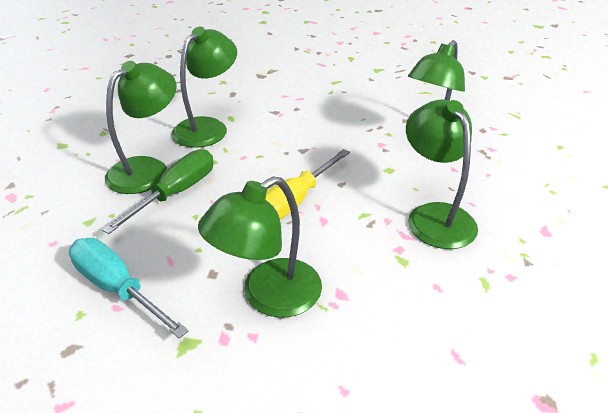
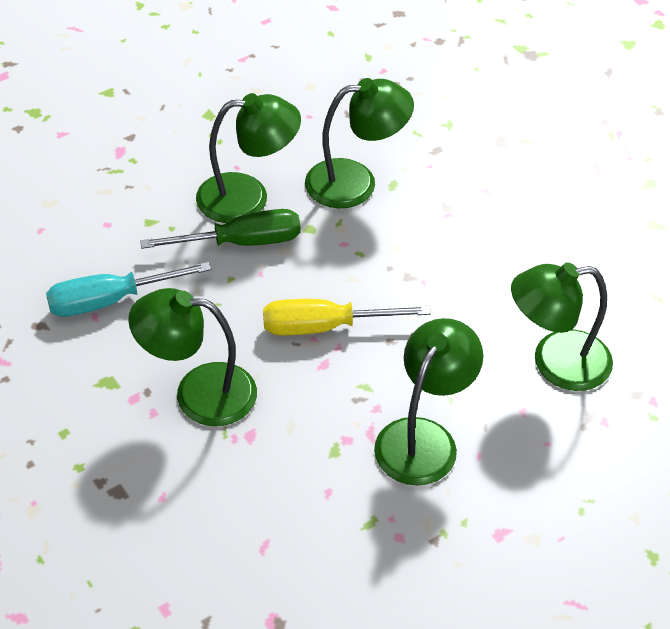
camera: 45 degrees right, 10 degrees up
turquoise screwdriver [69,238,188,339] -> turquoise screwdriver turned 105 degrees counterclockwise [46,262,211,317]

